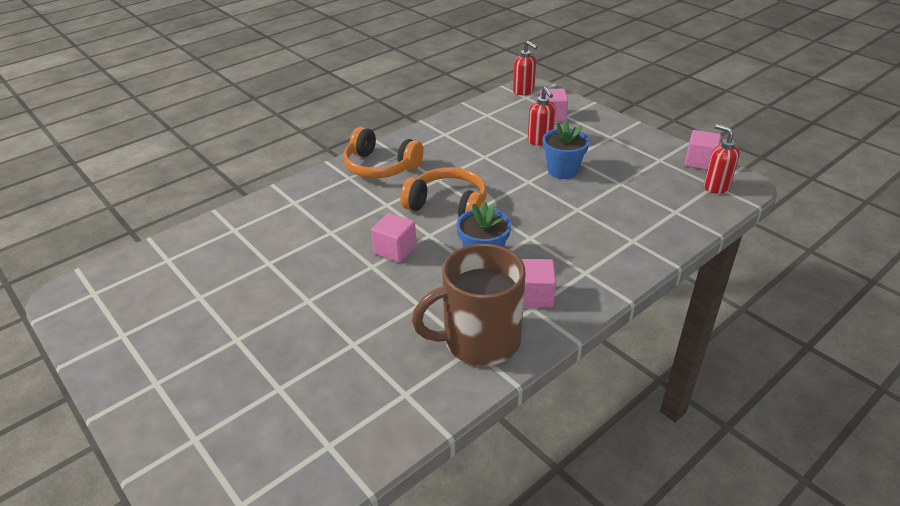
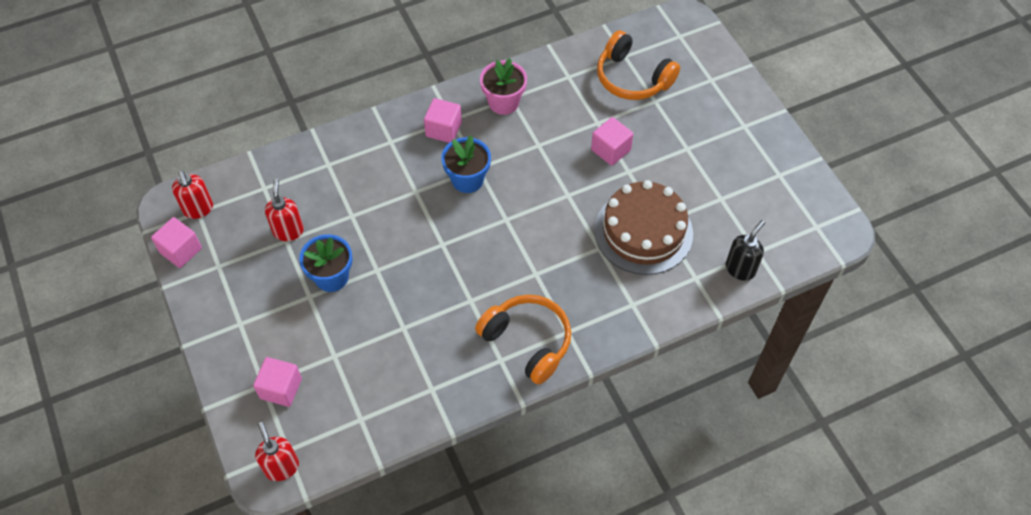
camera: 165 degrees left, 20 degrees up
pink cube [371,213,417,263] -> pink cube moved to [591,117,633,166]
orange headphones [400,167,487,217] -> orange headphones moved to [597,30,680,100]
brown mug [412,244,526,366] -> pink flower pot [480,58,527,115]
red soap dispenser [528,87,556,145] -> red soap dispenser moved to [265,179,304,241]
none -> brown cake [594,180,693,275]
none -> black soap dispenser [726,220,765,281]

